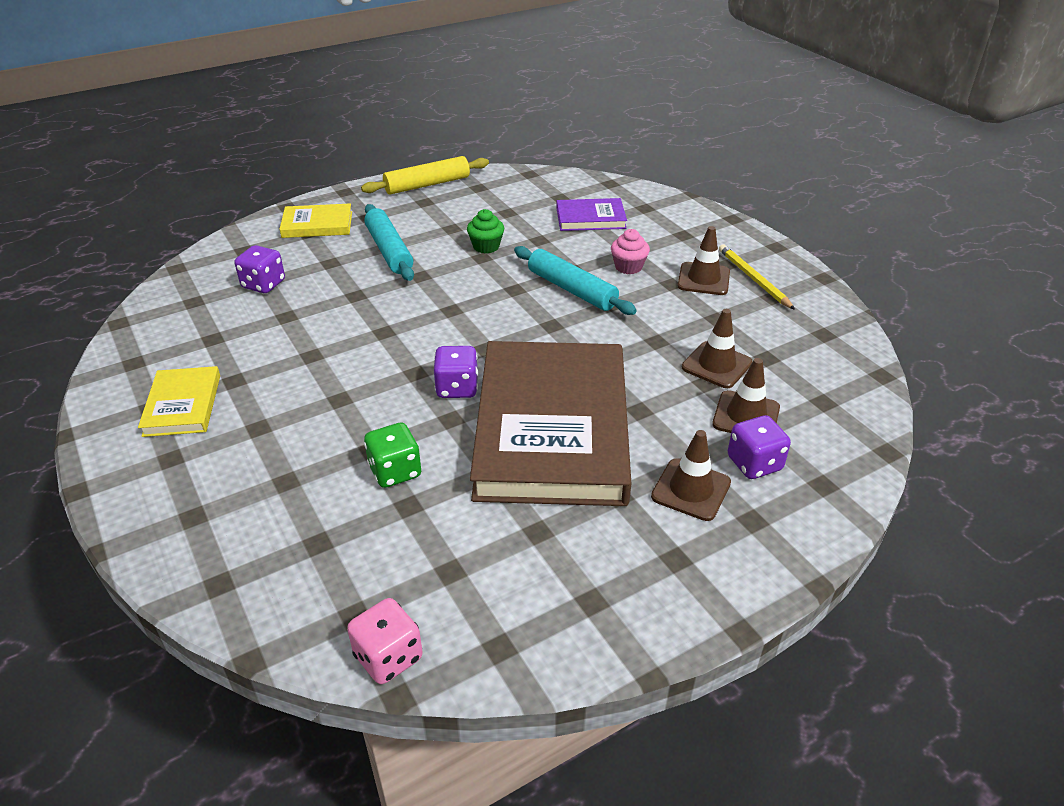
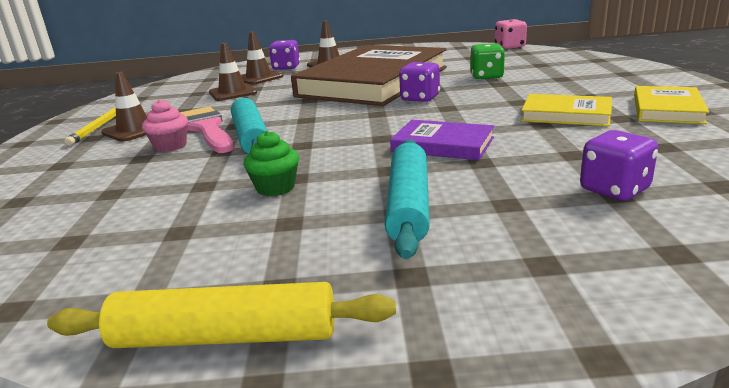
camera: 150 degrees left, 15 degrees down
yellow book [279,203,352,238] -> yellow book moved to [521,94,612,126]
purple book [556,198,627,231] -> purple book moved to [390,120,494,160]
none -> pink brush [179,107,234,153]

